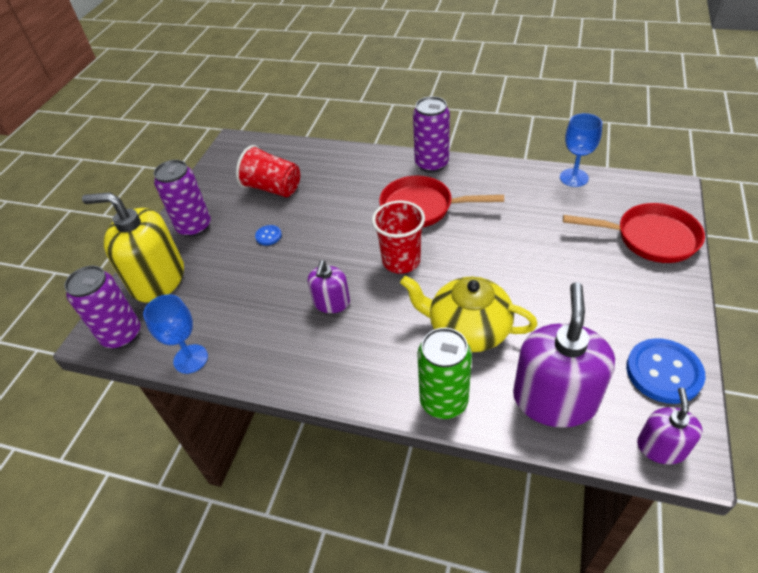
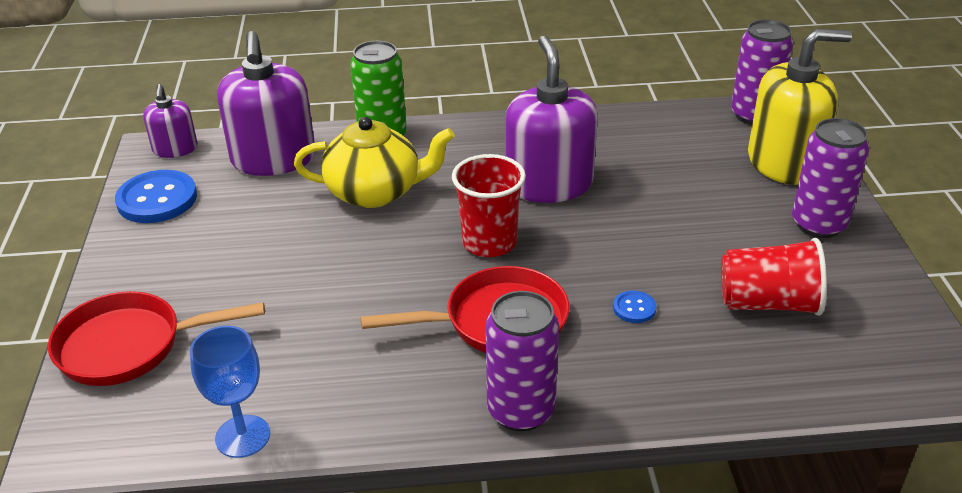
camera: 155 degrees right, 10 degrees down
blue goblet [143,294,208,374] -> none
blue button [255,225,282,245] -> blue button moved to [613,291,656,323]
purple soap dispenser [308,260,350,313] -> purple soap dispenser [505,36,598,203], size x1.86

